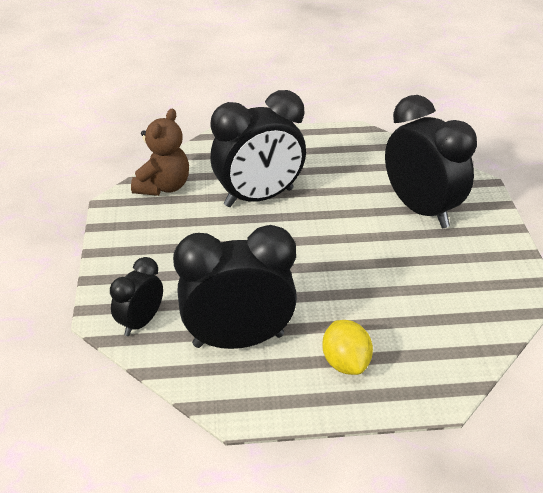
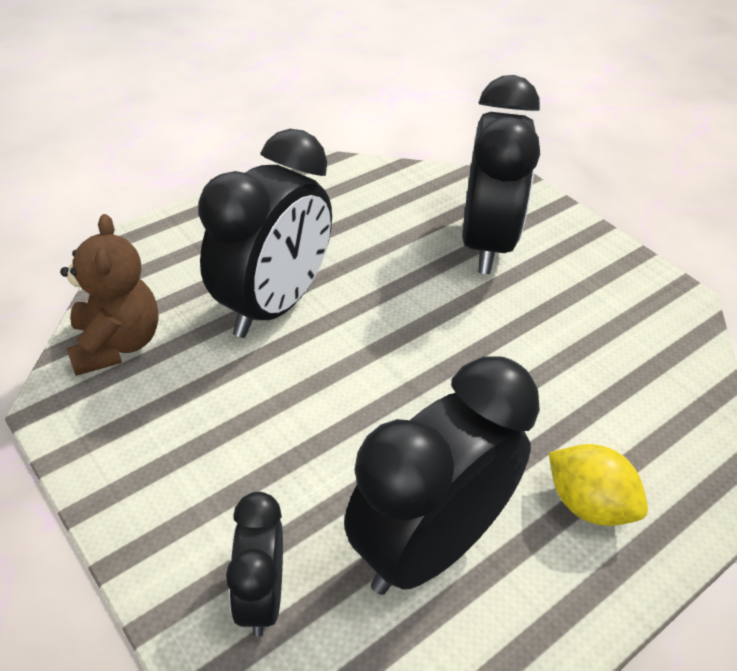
camera: 35 degrees left, 5 degrees up
black clock [385,95,477,228] -> black clock turned 75 degrees clockwise [462,75,540,274]

